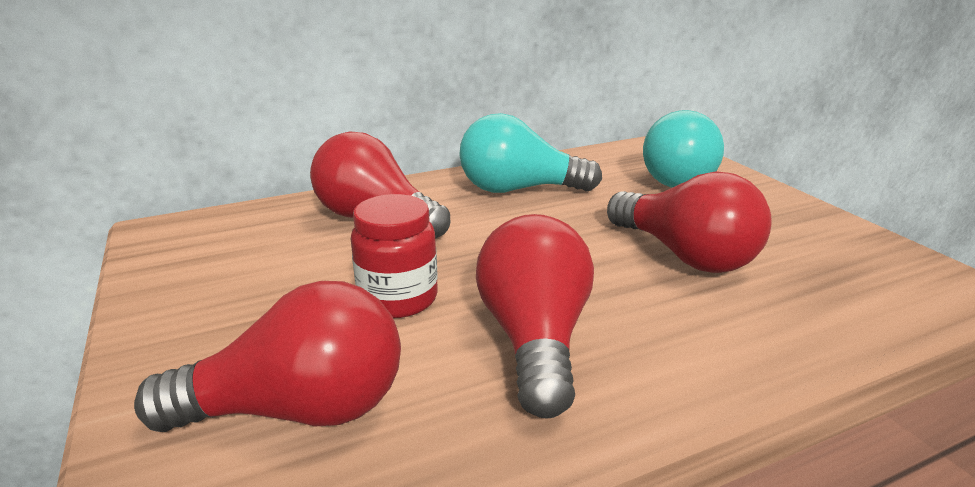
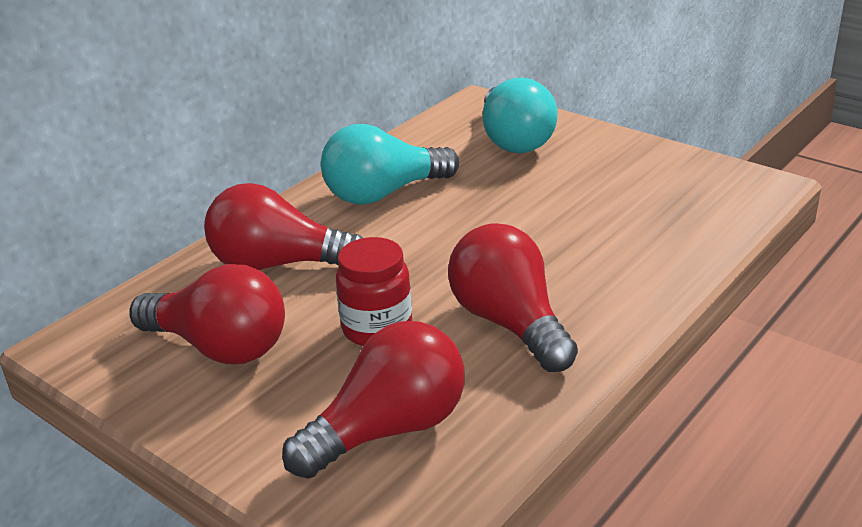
camera: 25 degrees left, 5 degrees up
red light bulb [607,171,772,273] -> red light bulb moved to [129,264,285,364]

